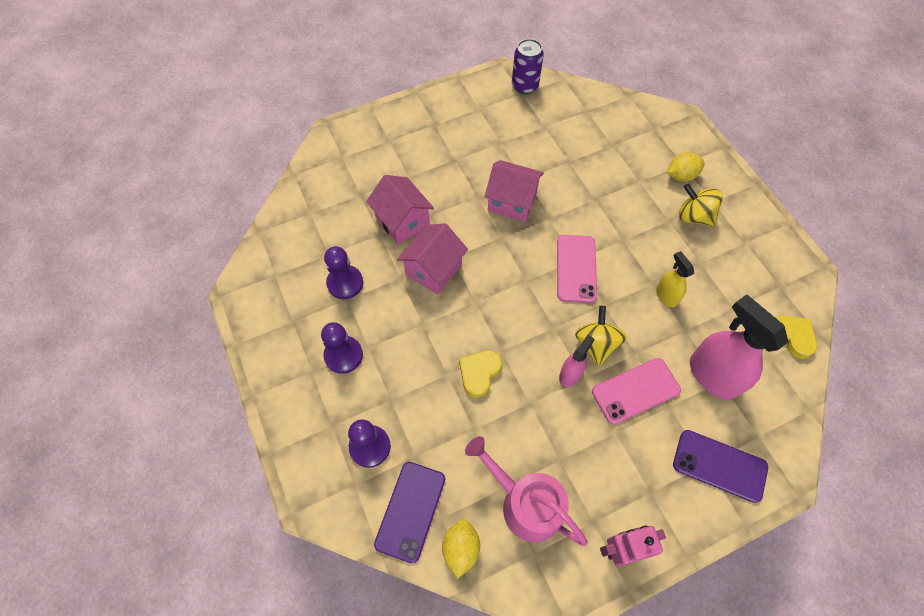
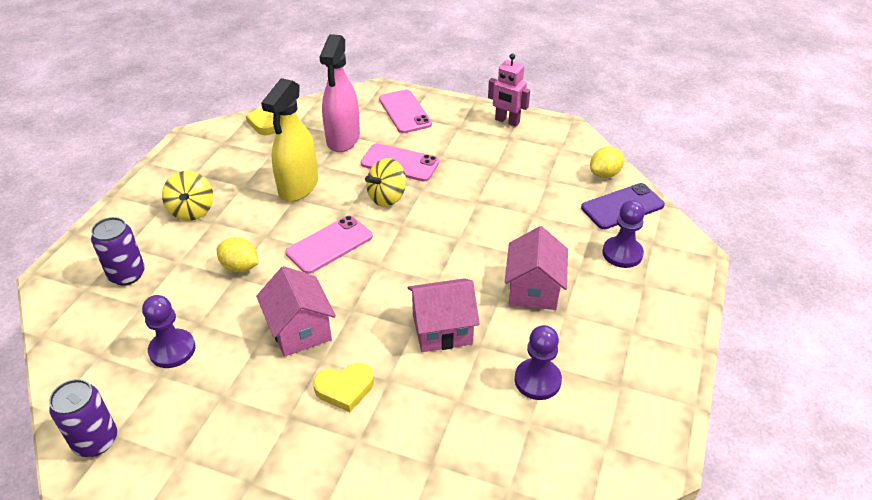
camera: 135 degrees left, 20 degrees down
purple pawn [321,322,363,374] -> purple pawn moved to [142,295,196,368]
pink house [366,175,434,245] -> pink house moved to [505,226,568,310]
yellow heart [459,350,502,397] -> yellow heart moved to [313,363,374,412]
pink watering can [465,436,588,546] -> none
pink spray bottle [559,335,594,387] -> none
yellow spray bottle [656,251,694,307] -> yellow spray bottle [261,78,318,202], size x1.89
yellow lemon [667,152,705,182] -> yellow lemon moved to [217,237,259,272]
purple phone [673,430,768,503] -> pink phone [379,89,432,133]
none -> purple can [91,217,145,286]

